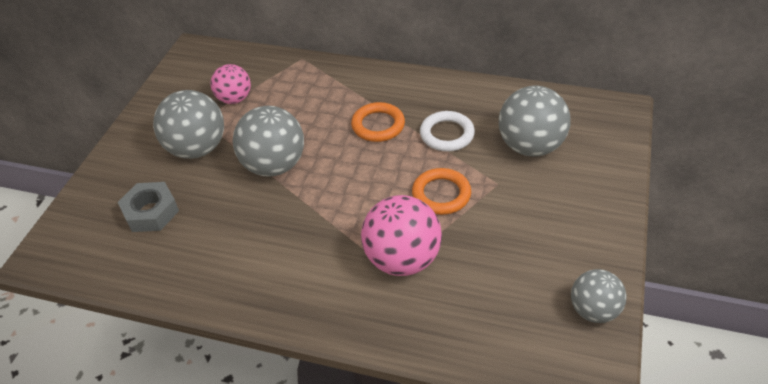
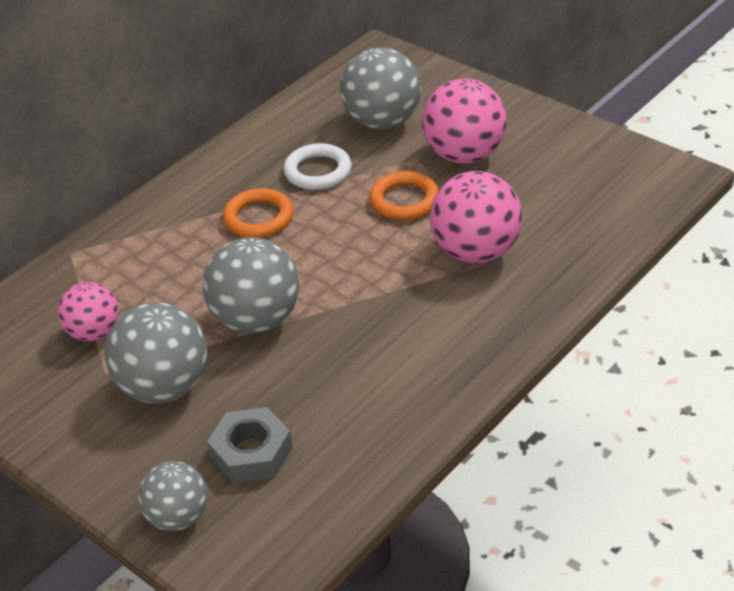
camera: 65 degrees left, 5 degrees down
grey ball [571,269,627,323] -> grey ball moved to [138,461,208,531]
none -> pink ball [422,78,507,164]

